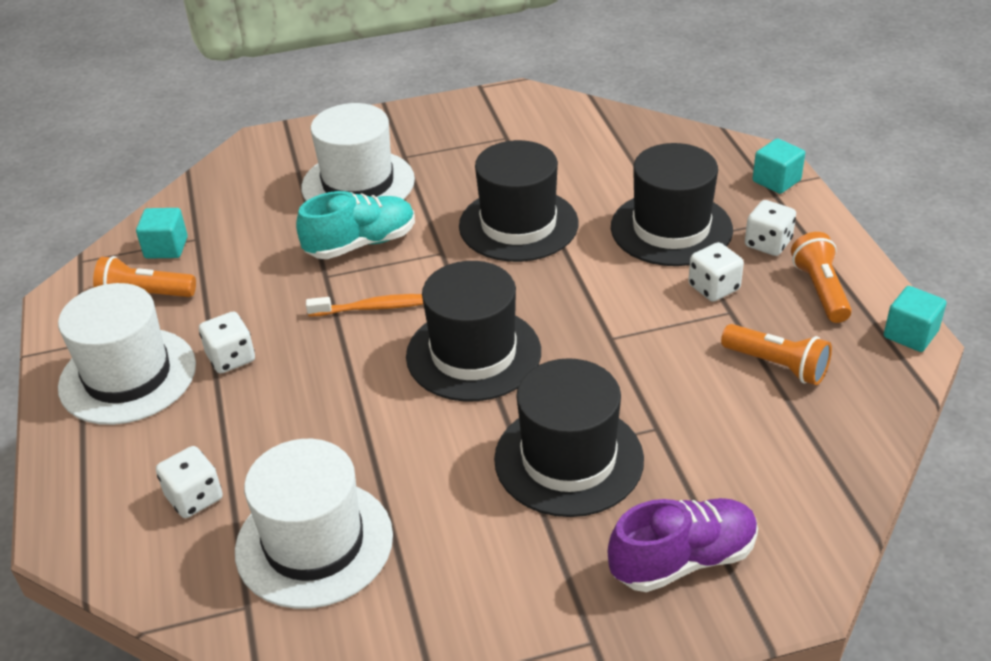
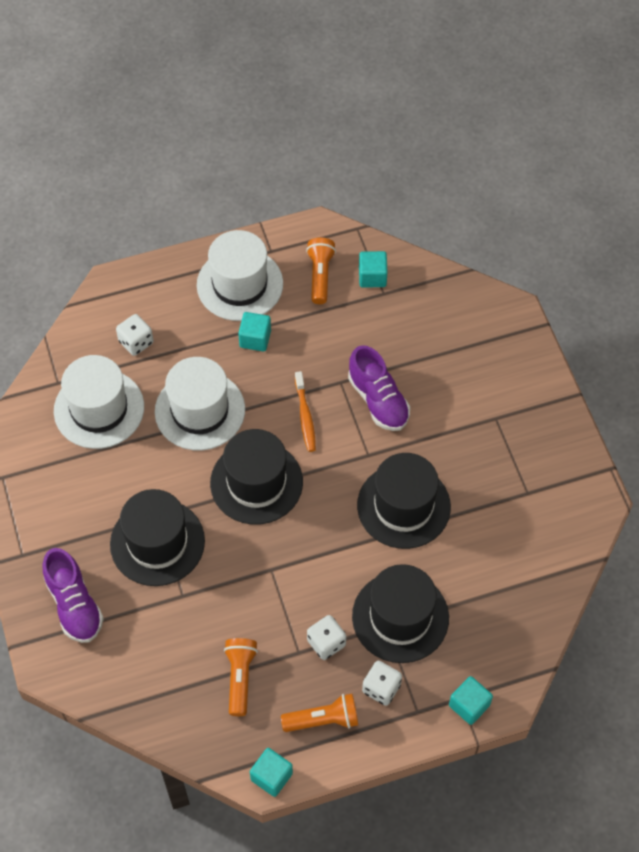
camera: 85 degrees right, 20 degrees up
white dice [199,312,255,373] -> turquoise cube [238,312,271,352]
turquoise shoe [296,191,415,259] -> purple shoe [348,345,410,431]
white hat [301,103,415,201] -> white hat moved to [155,357,245,450]
orange flashlight [721,324,832,385] -> orange flashlight turned 150 degrees clockwise [224,638,258,716]

